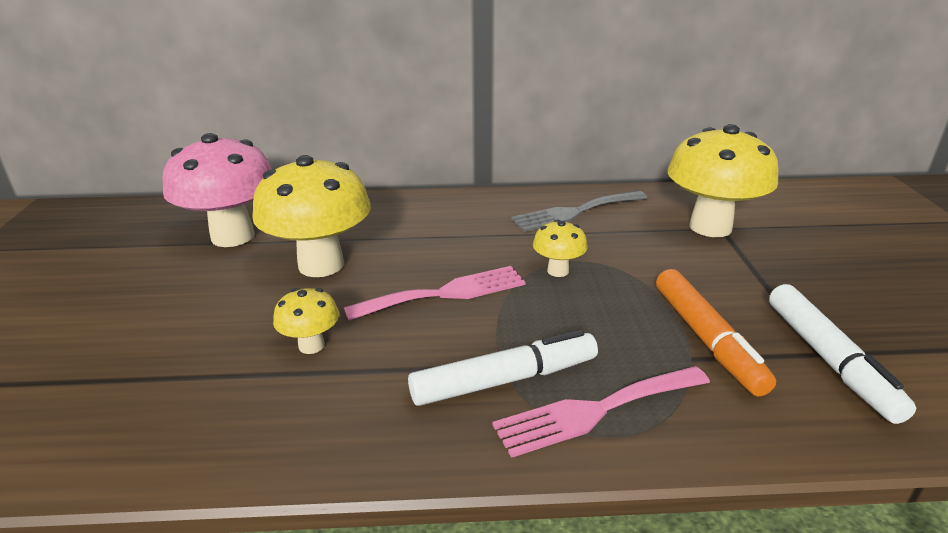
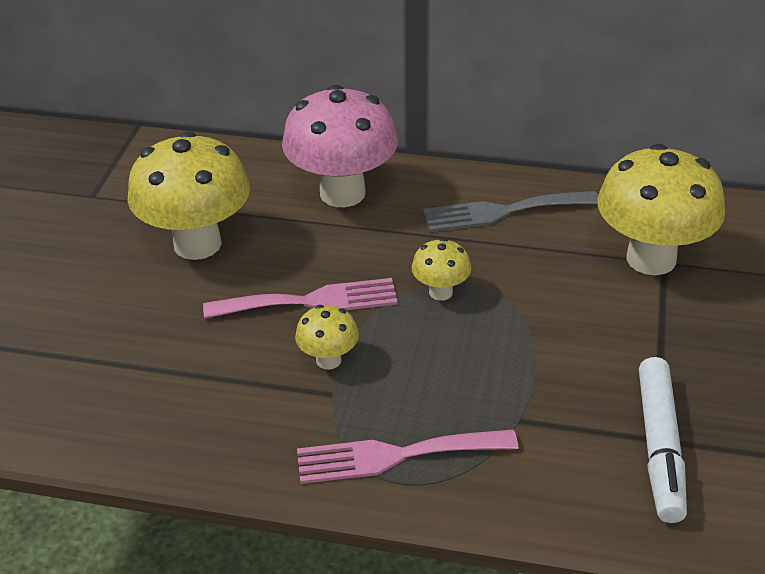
camera: 15 degrees right, 10 degrees up
pink mushroom [163,133,272,247] -> pink mushroom moved to [282,85,398,207]
yellow mushroom [273,288,339,354] -> yellow mushroom moved to [295,305,359,370]
white marker [408,330,598,406] -> none
orange marker [656,269,776,396] -> none

